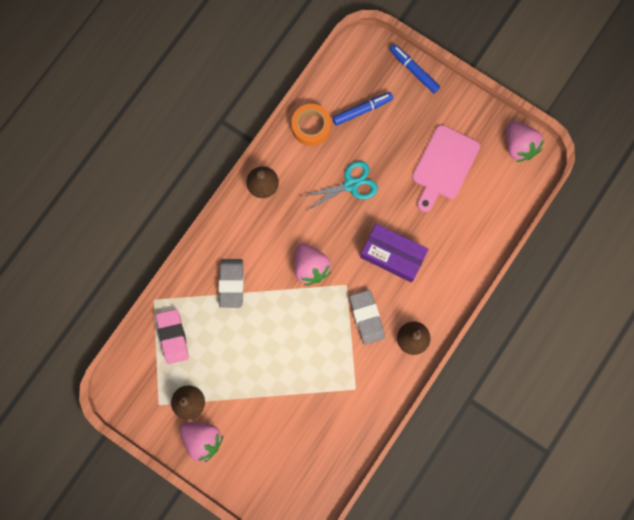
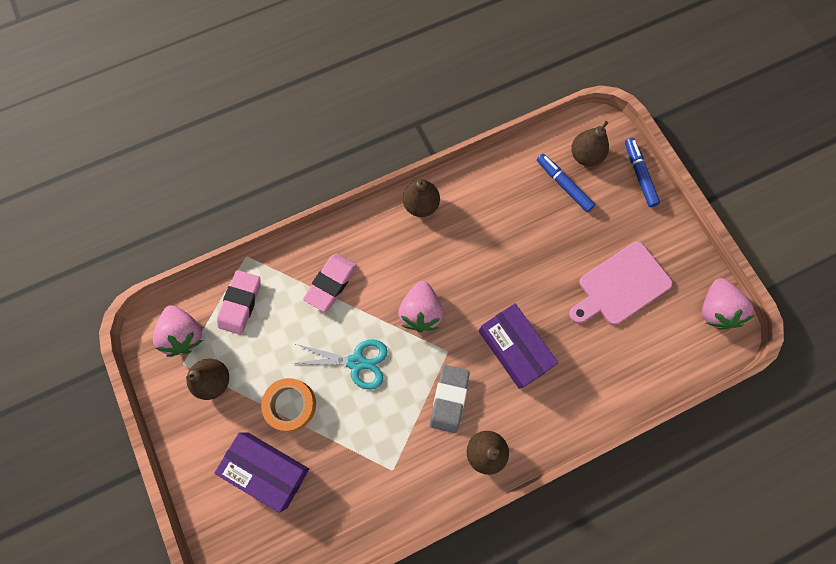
camera: 30 degrees right, 5 degrees down
pink strawberry [180,422,223,462] -> pink strawberry moved to [153,305,203,357]
grey eraser [219,259,244,308] -> pink eraser [303,254,357,312]
orange tape [291,104,331,146] -> orange tape moved to [261,378,316,431]
turquoise scissors [303,161,378,211] -> turquoise scissors moved to [292,339,388,390]
blue marker [332,92,393,126] -> blue marker turned 135 degrees counterclockwise [537,154,595,212]
none -> purple box [214,433,309,513]
none -> brown pear [571,121,609,166]

